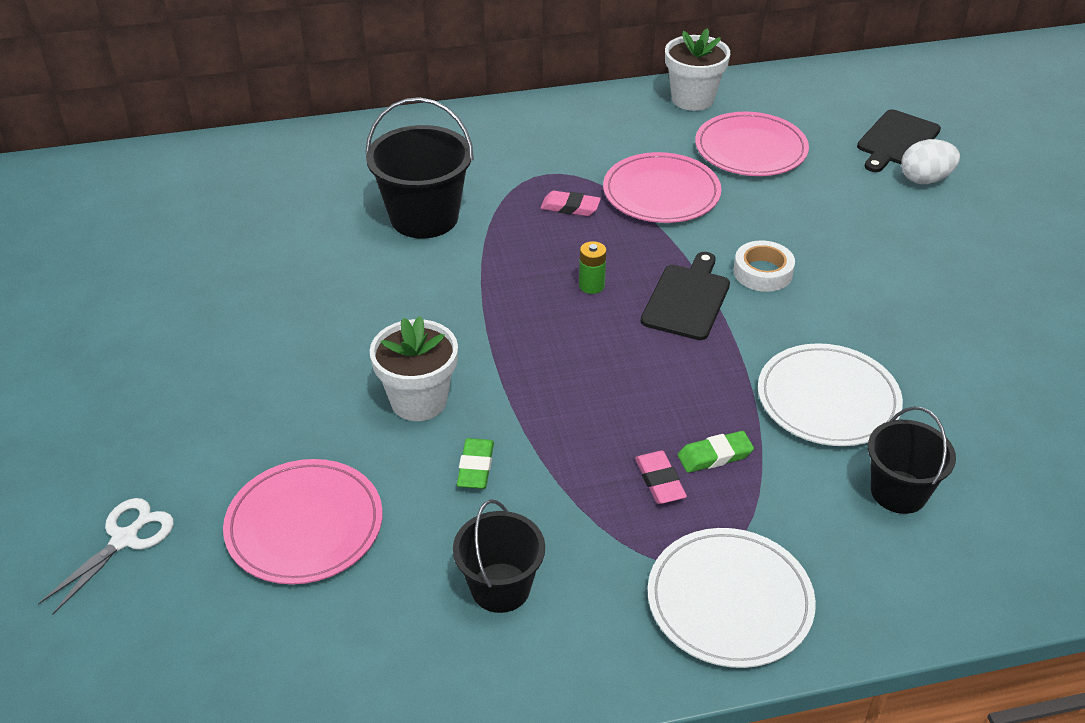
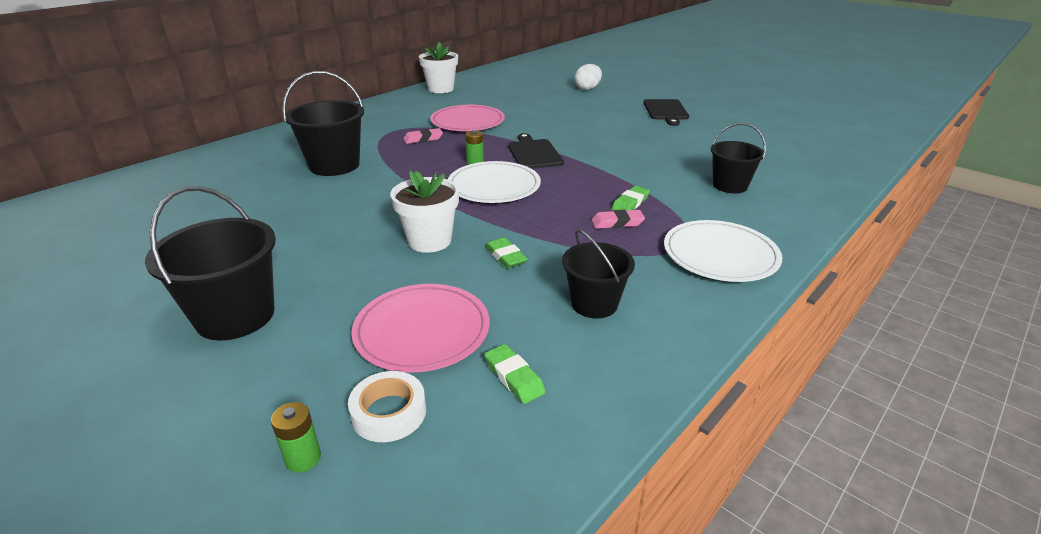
camera: 35 degrees left, 10 degrees down
white scissors [38,498,174,614] -> none
pink eraser [635,451,687,504] -> pink eraser turned 45 degrees counterclockwise [591,209,645,229]
pink plate [695,112,809,176] -> none
white tape [733,240,795,292] -> white tape moved to [348,371,426,442]
white plate [758,343,903,446] -> white plate moved to [448,161,541,203]
black cutting board [857,109,941,172] -> black cutting board moved to [643,99,689,126]
none -> black bucket [145,186,276,341]
none -> green battery [271,402,321,473]
none -> green eraser [484,344,546,404]

